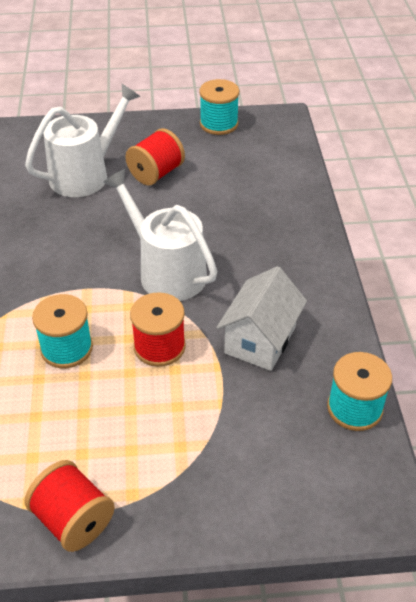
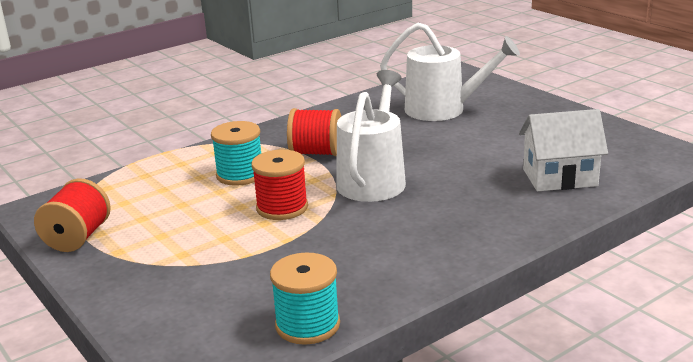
camera: 60 degrees right, 20 degrees down
red spool [125,128,185,186] -> red spool moved to [287,108,341,156]
turquoise spool [199,79,240,135] -> none
white house [216,266,307,371] -> white house moved to [519,109,608,191]

